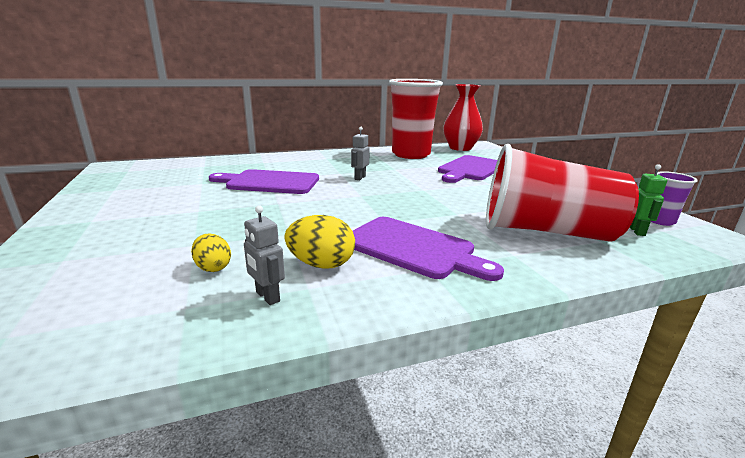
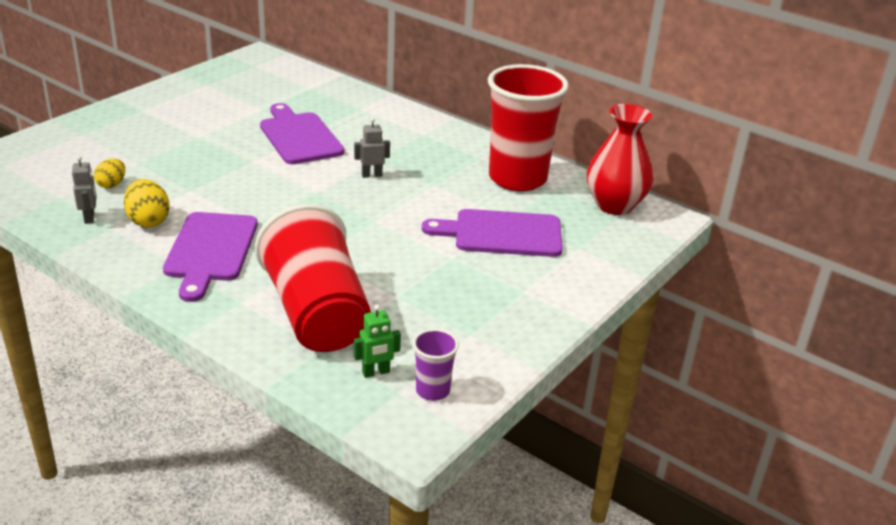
camera: 55 degrees right, 10 degrees up
grey robot [244,205,285,305] -> grey robot turned 150 degrees clockwise [72,156,97,224]

